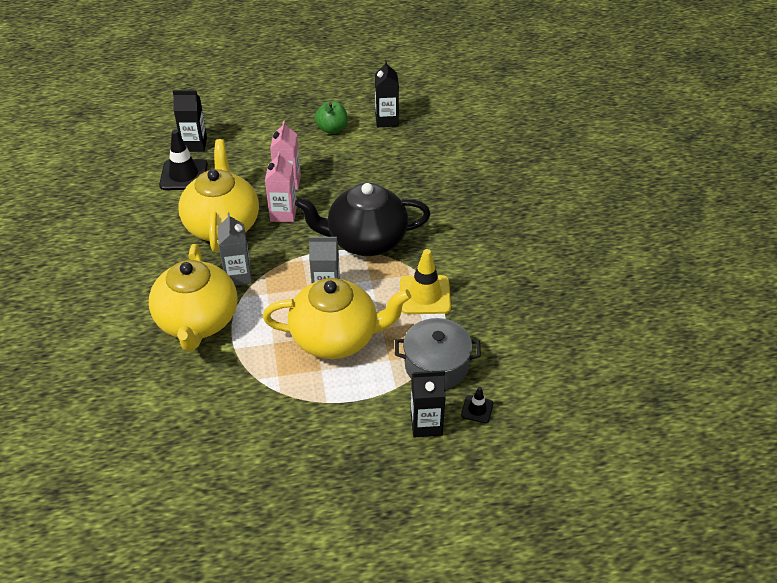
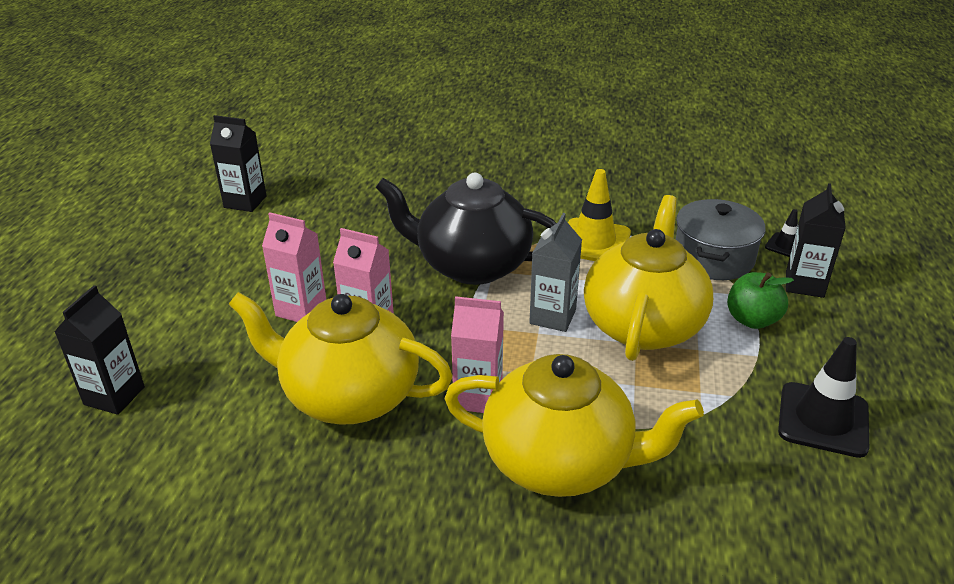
camera: 70 degrees left, 10 degrees down
black traffic cone [159,130,208,190] -> black traffic cone moved to [778,337,869,458]
grey carton [217,212,252,286] -> pink carton [451,296,504,413]
black teapot [295,183,431,256] -> black teapot turned 90 degrees clockwise [375,173,557,285]
green apple [315,101,348,134] -> green apple moved to [727,272,794,329]

